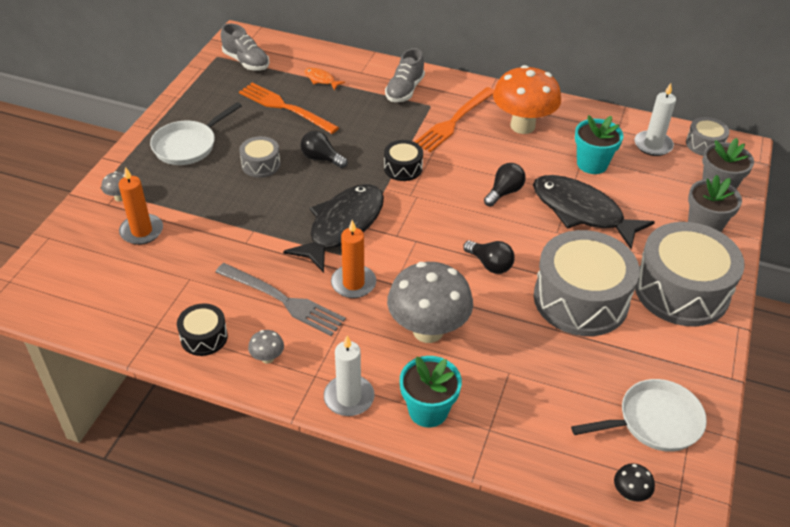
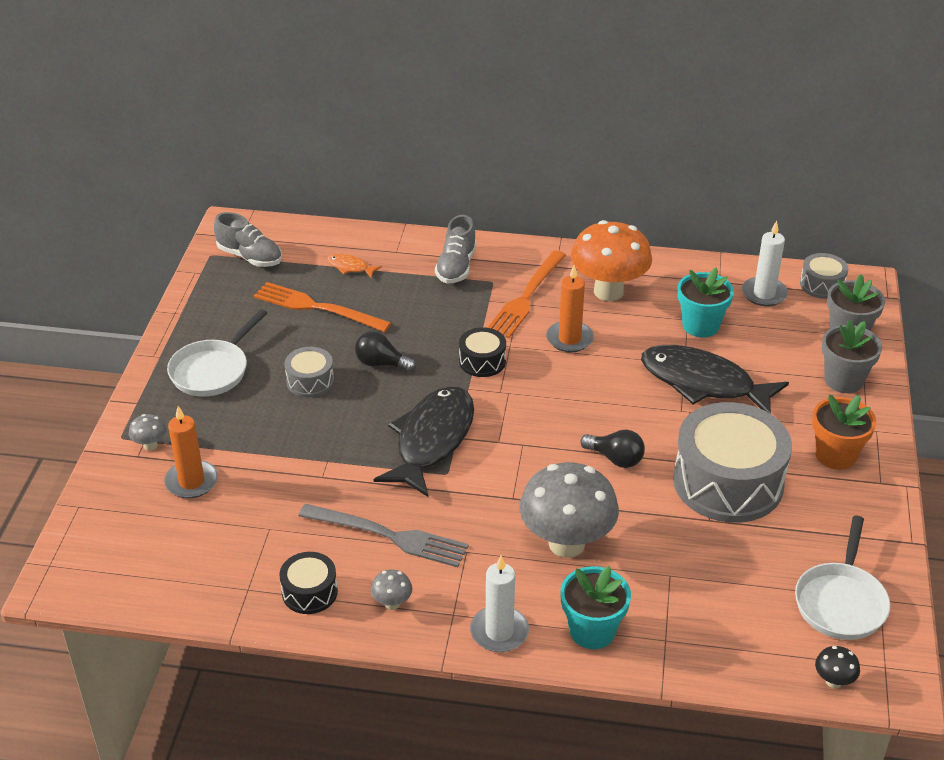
camera: 10 degrees left, 5 degrees down
orange candle [331,220,376,298] -> orange candle moved to [546,265,594,352]
black light bulb [484,163,526,207] -> none
white pan [571,379,707,452] -> white pan turned 135 degrees clockwise [795,516,890,640]
grey drum [635,222,745,326] -> orange flower pot [812,394,876,470]

